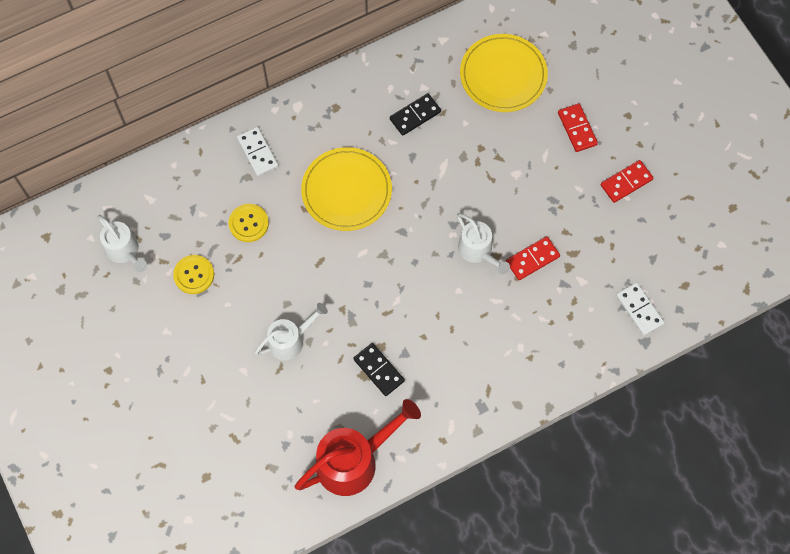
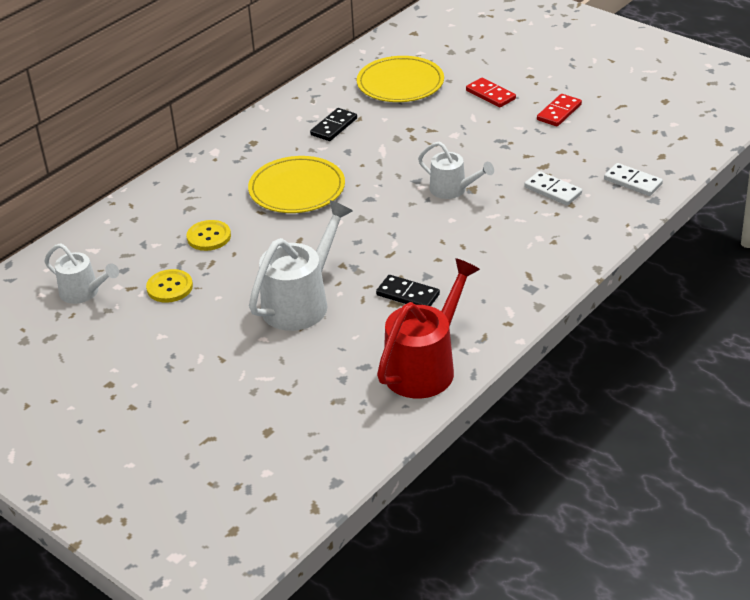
camera: 20 degrees left, 30 degrees down
white domino [237,127,278,176] -> white domino moved to [524,171,582,205]
white watering can [255,303,328,361] -> white watering can [249,200,352,331], size x1.65
red domino [506,236,560,280] -> none

